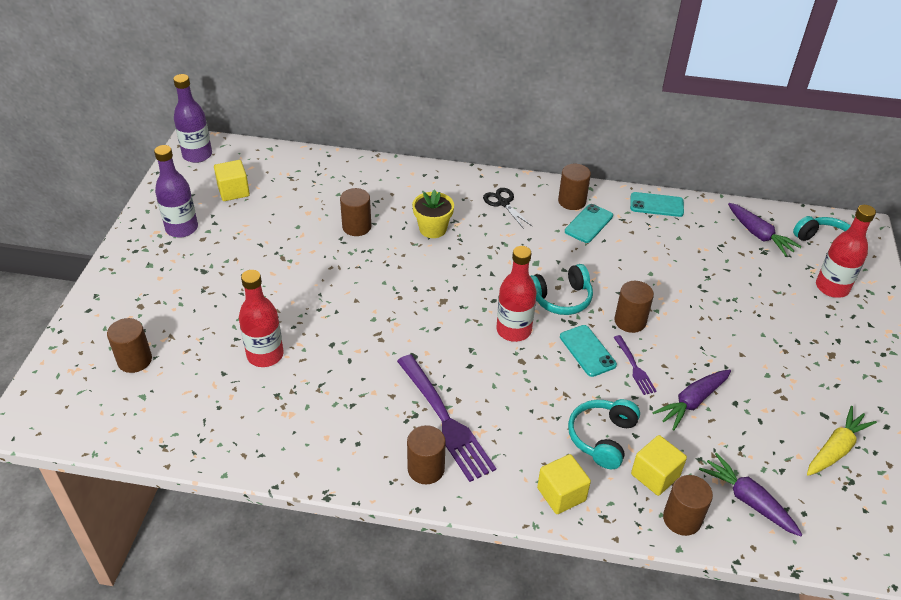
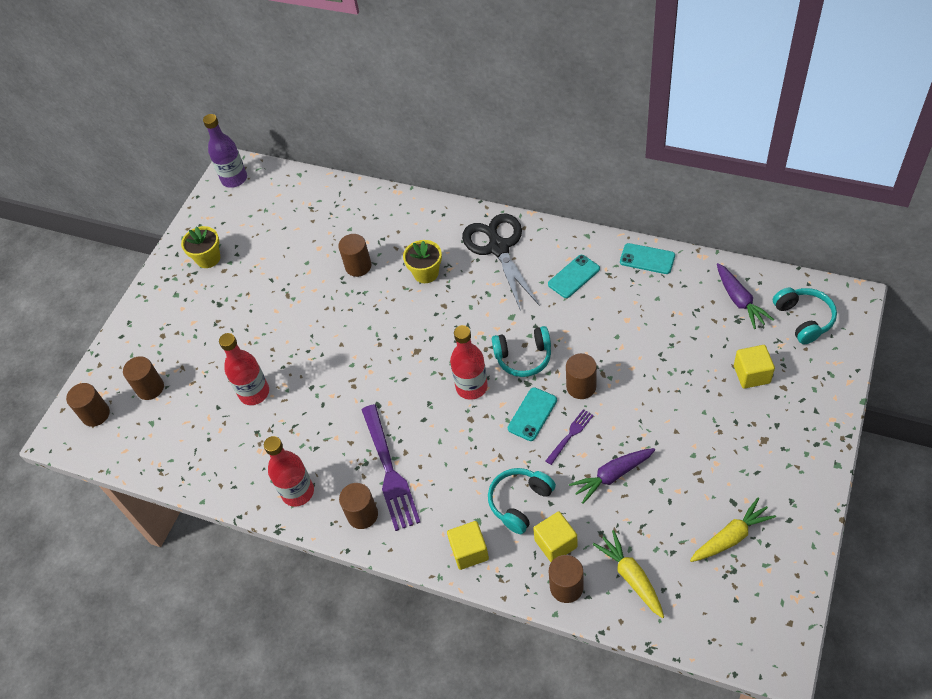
camera: 20 degrees right, 10 degrees up
purple bottle [154,145,198,238] -> yellow flower pot [181,226,220,268]
yellow cube [214,160,250,201] -> yellow cube moved to [734,345,775,389]
black scissors [483,188,532,229] -> black scissors [462,214,540,311], size x2.01
brown cylinder [558,164,591,210] -> brown cylinder moved to [66,383,110,427]
turquoise phone [560,325,617,377] -> turquoise phone turned 45 degrees clockwise [508,387,557,441]
purple fork [613,335,657,395] -> purple fork turned 135 degrees counterclockwise [546,409,594,465]
purple carrot [699,453,802,536] -> yellow carrot [593,530,664,618]
red bottle [816,205,876,298] -> red bottle moved to [264,436,314,507]

